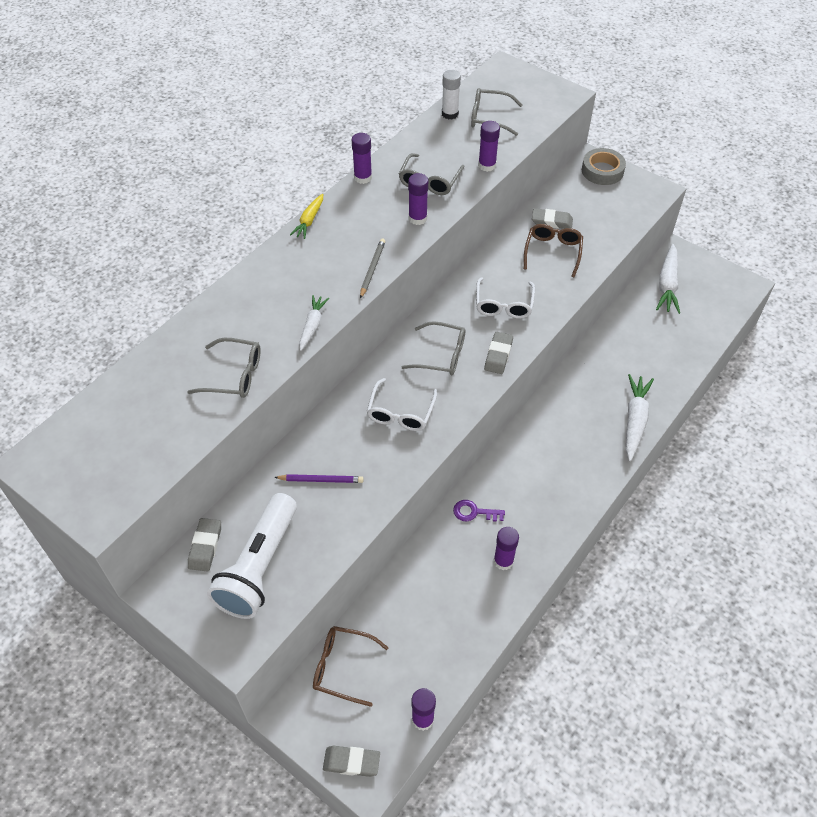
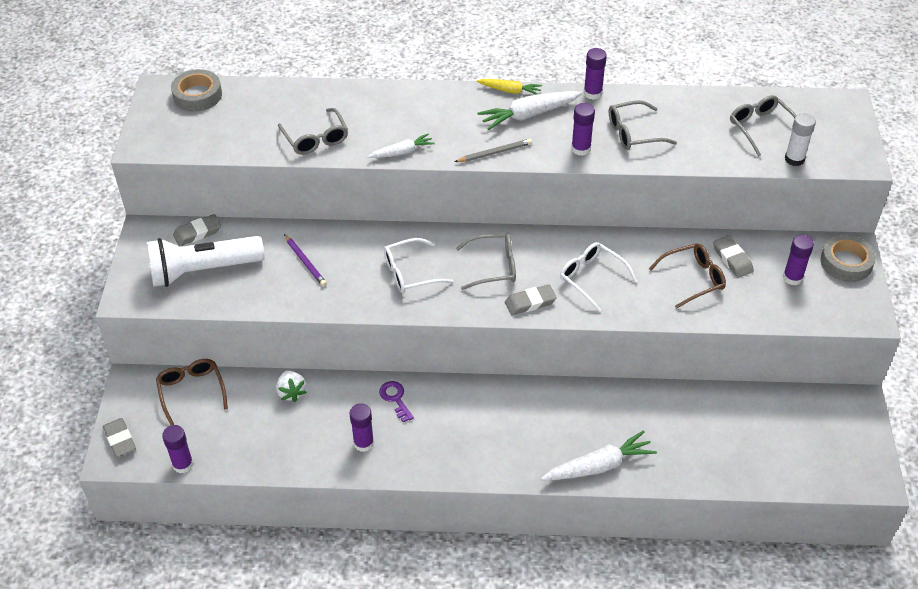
camera: 55 degrees right, 5 degrees down
yellow carrot [290,193,323,239] -> yellow carrot turned 150 degrees counterclockwise [477,79,542,95]
grey glasses [402,321,465,375] -> grey glasses turned 75 degrees counterclockwise [456,234,516,290]
white glue stick [442,70,461,119] -> white glue stick moved to [785,113,816,166]
white glasses [476,277,535,318] -> white glasses turned 75 degrees clockwise [560,242,638,312]
purple glue stick [478,121,500,172] -> purple glue stick moved to [783,235,814,285]
white carrot [656,244,680,314] -> white carrot moved to [477,91,583,130]
none -> grey tape [171,69,222,111]
none -> white strawberry [276,370,307,402]

